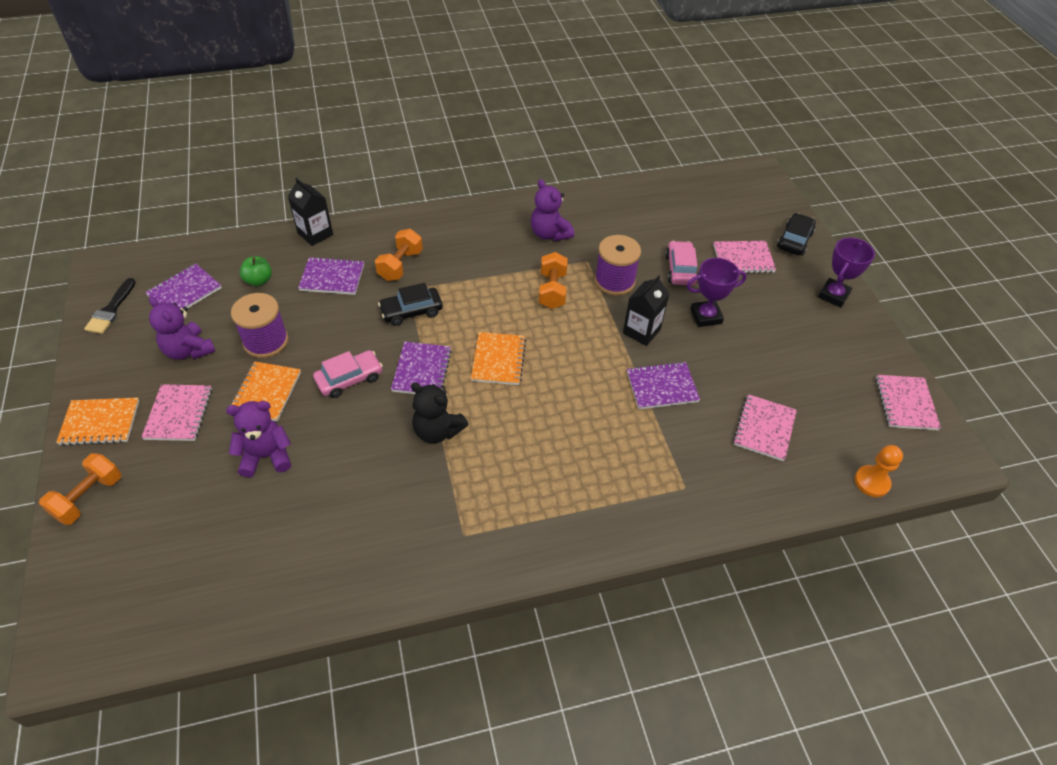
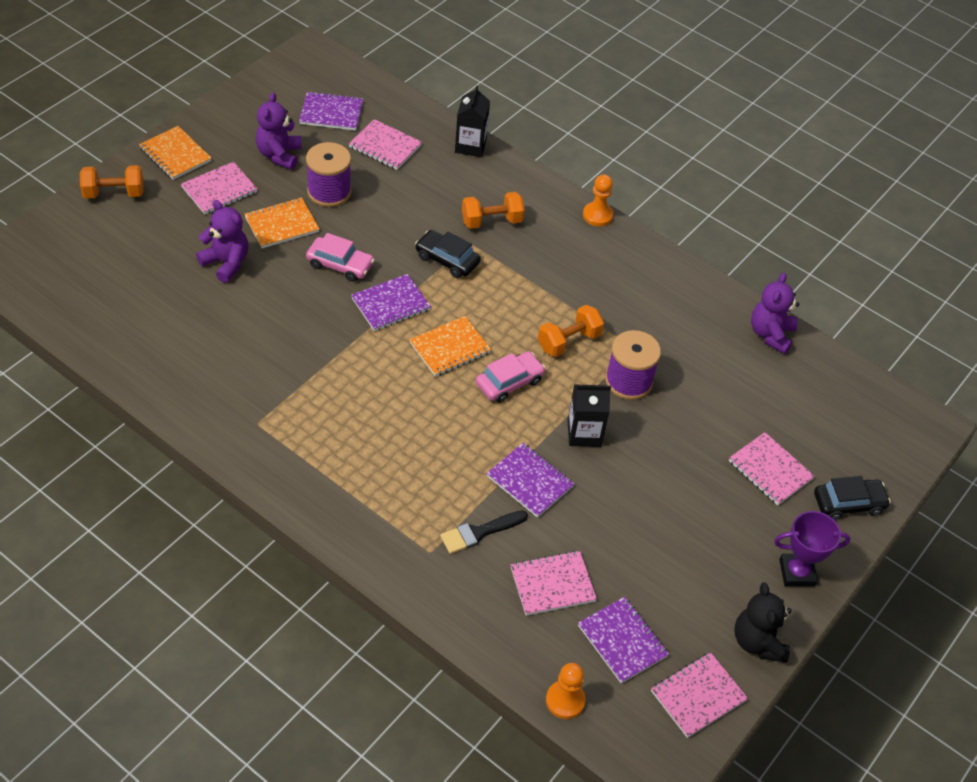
camera: 50 degrees right, 0 degrees up
black brush [84,278,136,334] -> black brush moved to [440,510,528,554]
green apple [240,256,272,286] -> pink notebook [349,119,422,170]
purple notebook [298,257,364,295] -> purple notebook moved to [578,597,669,683]
black teddy bear [411,382,468,444] -> black teddy bear moved to [734,582,792,663]
purple teddy bear [531,179,574,241] -> purple teddy bear moved to [751,273,799,354]
pink car [665,241,699,286] -> pink car moved to [476,351,545,403]
purple trophy [687,258,747,327] -> none
none -> orange pawn [583,174,613,226]

